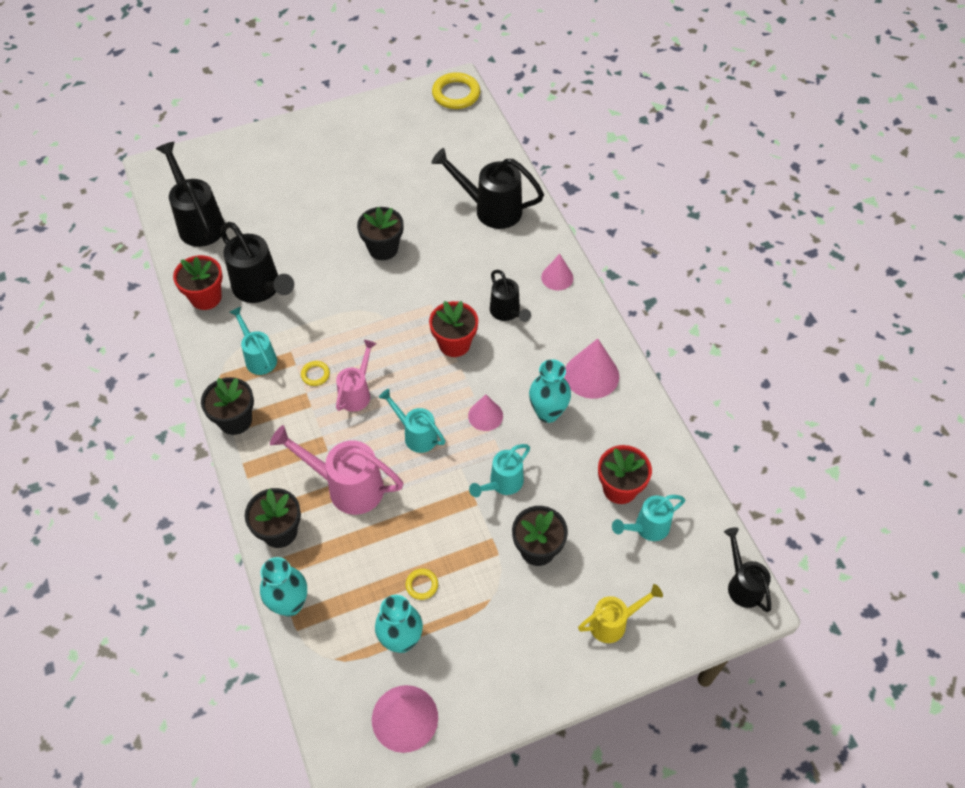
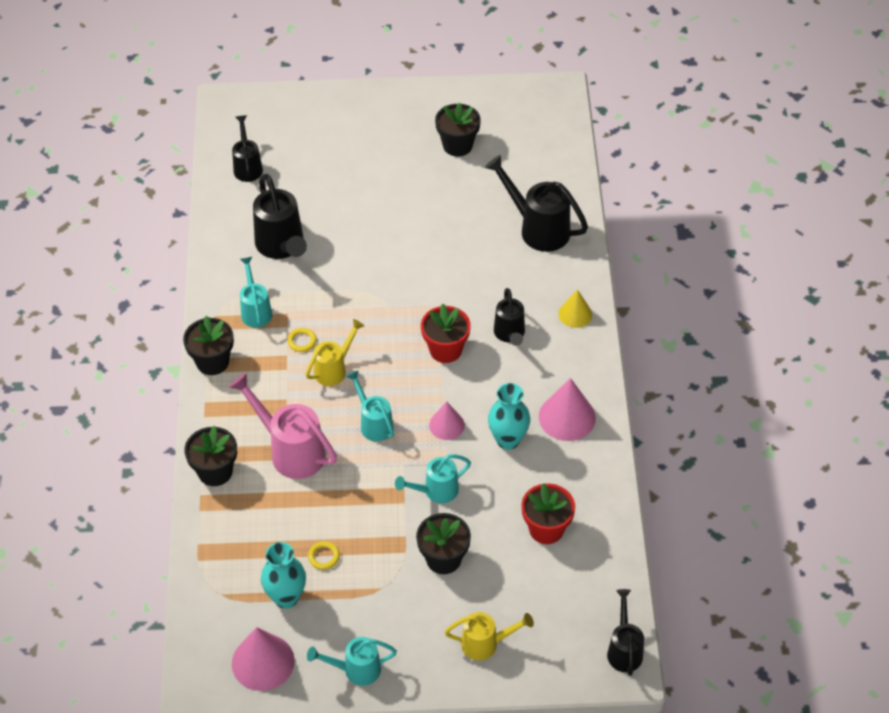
camera: 20 degrees right, 5 degrees down
black watering can [156,142,225,247] -> black watering can [232,115,263,182], size x0.62
red flower pot [173,255,223,310] -> none
turquoise vase [260,557,307,616] -> none
pink watering can [336,340,377,412] -> yellow watering can [305,319,364,386]
black flower pot [357,207,404,260] -> black flower pot moved to [435,103,481,157]
yellow ring [432,72,480,109] -> none
pink cone [541,254,573,290] -> yellow cone [558,289,592,328]
turquoise watering can [612,495,685,541] -> turquoise watering can moved to [307,637,397,686]

